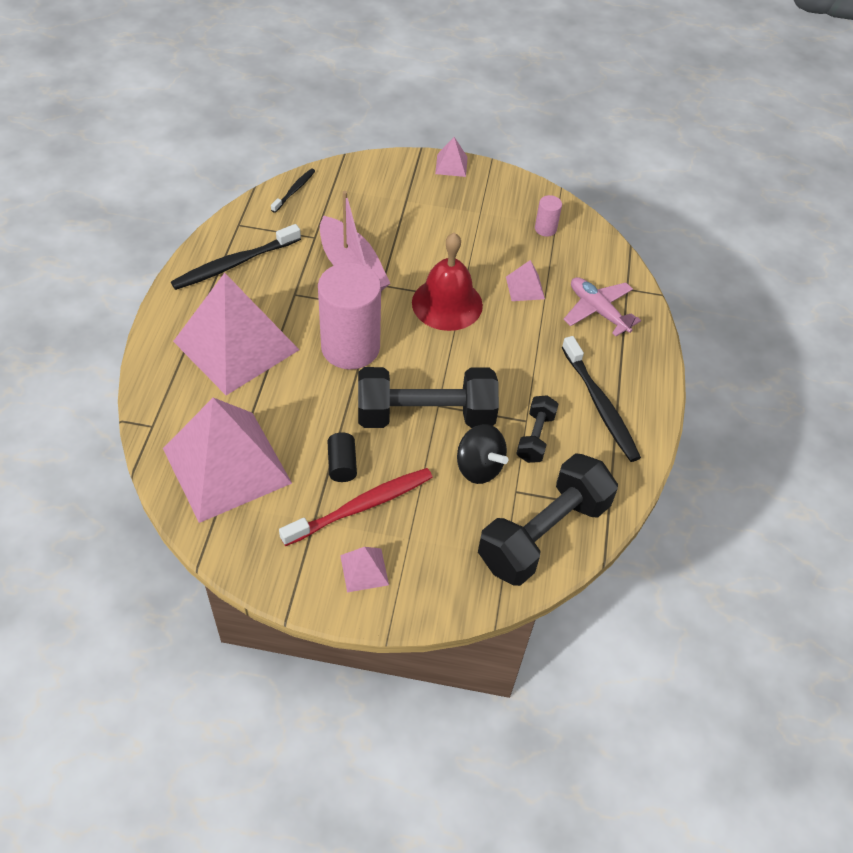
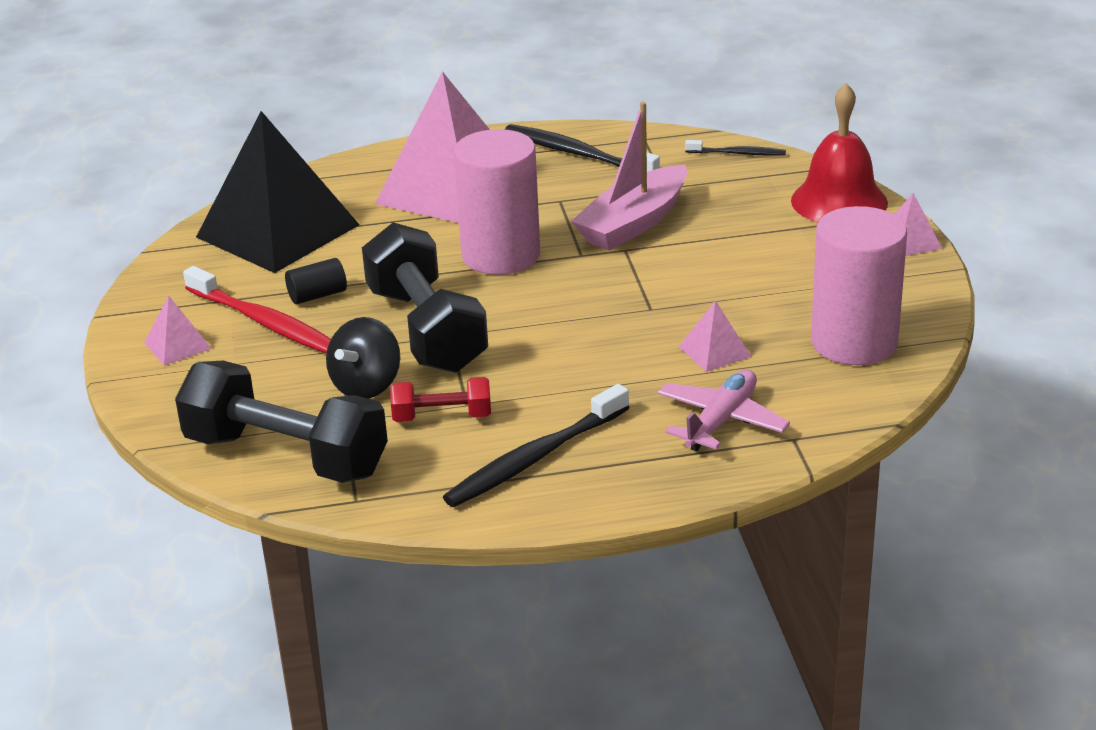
camera: 75 degrees right, 20 degrees down
pink pyramid [163,398,292,523] -> black pyramid [196,111,359,273]
red bell [412,233,483,331] -> red bell moved to [791,83,888,222]
black dumbbell [516,395,559,463] -> red dumbbell [390,377,491,422]
pink cylinder [535,195,562,237] -> pink cylinder [811,206,907,365], size x2.35

